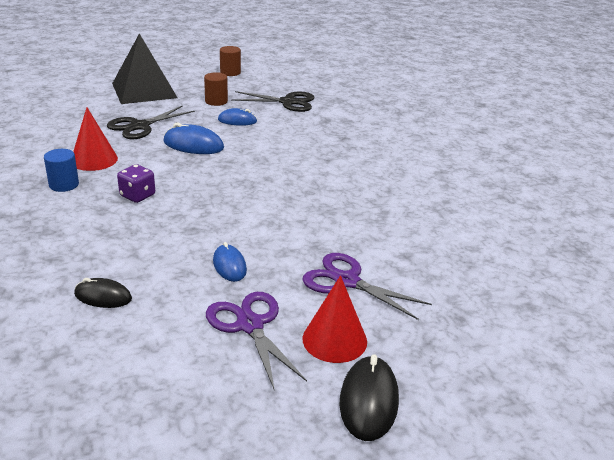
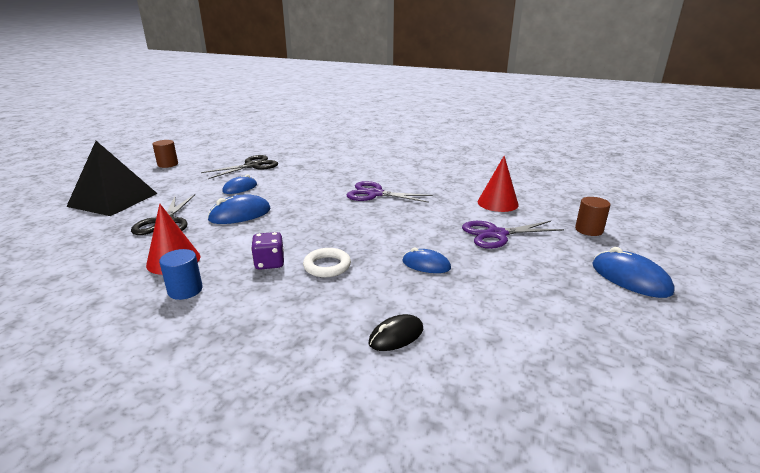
camera: 45 degrees left, 5 degrees down
brown cylinder [204,72,228,106] -> brown cylinder moved to [575,197,611,236]
purple scissors [206,292,307,391] -> purple scissors moved to [347,181,433,203]
red cone [302,275,367,363] -> red cone moved to [478,156,519,212]
black mouse [339,354,399,441] -> blue mouse [593,247,675,298]
none -> white ring [303,248,351,277]

